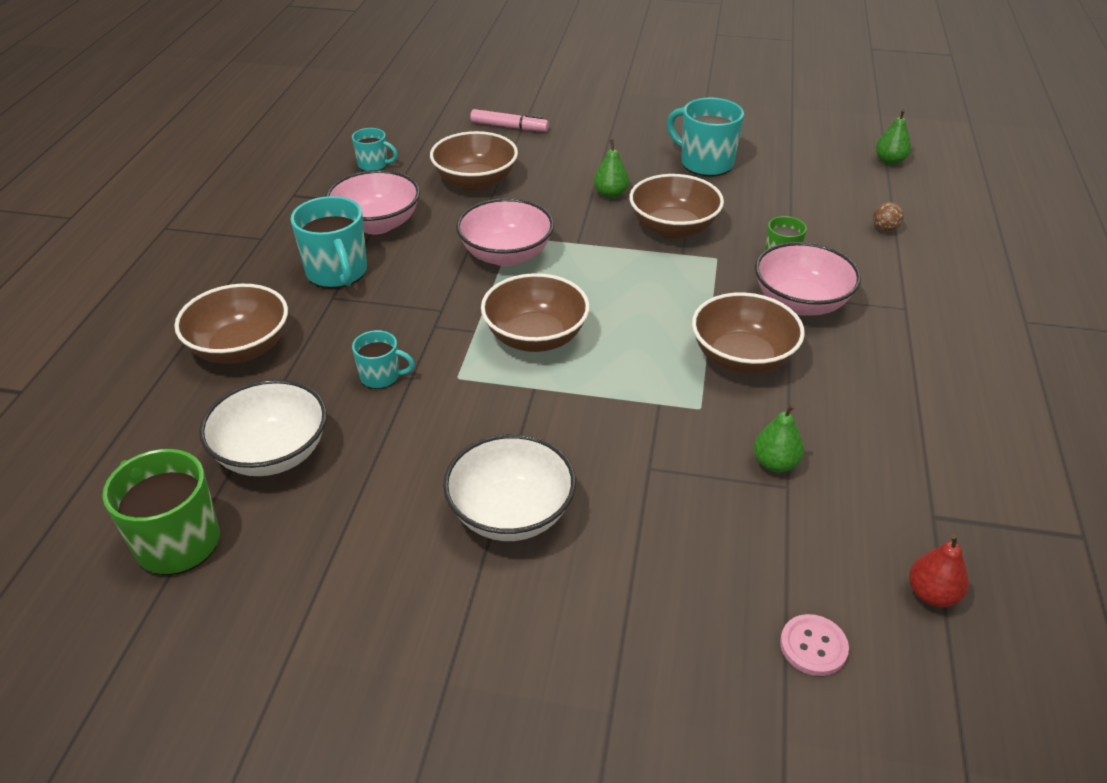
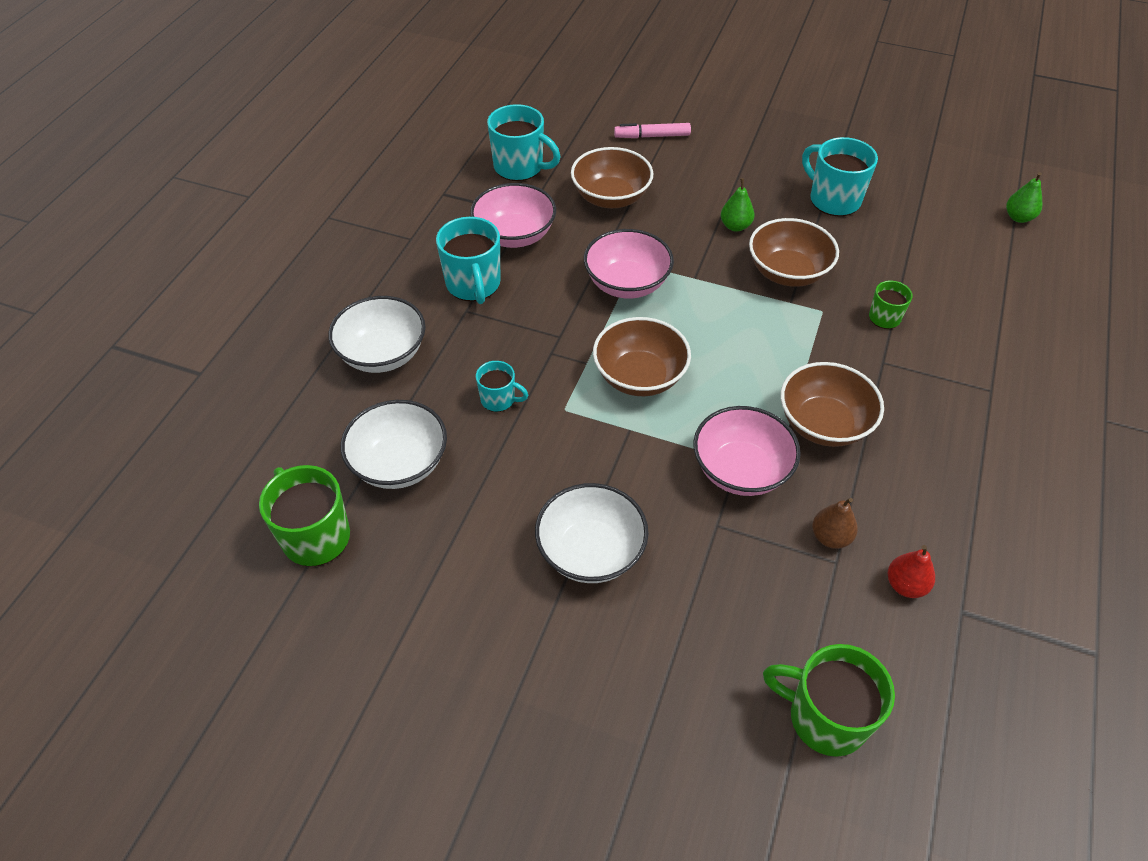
camera: 10 degrees right, 10 degrees up
brown bowl [174,284,288,364] -> white bowl [328,296,425,373]
turquoise mug [352,128,398,171] -> turquoise mug [487,104,561,181], size x1.78
pink marker [470,109,549,131] -> pink marker turned 150 degrees clockwise [614,123,691,138]
green pear [754,404,804,473] -> brown pear [812,498,858,549]
pink bowl [755,242,861,316] -> pink bowl moved to [693,406,801,496]
pink button [780,614,849,676] -> green mug [763,644,895,757]
brown ball [873,202,904,232] -> none
red pear [909,534,969,607] -> red pear moved to [888,545,935,598]

